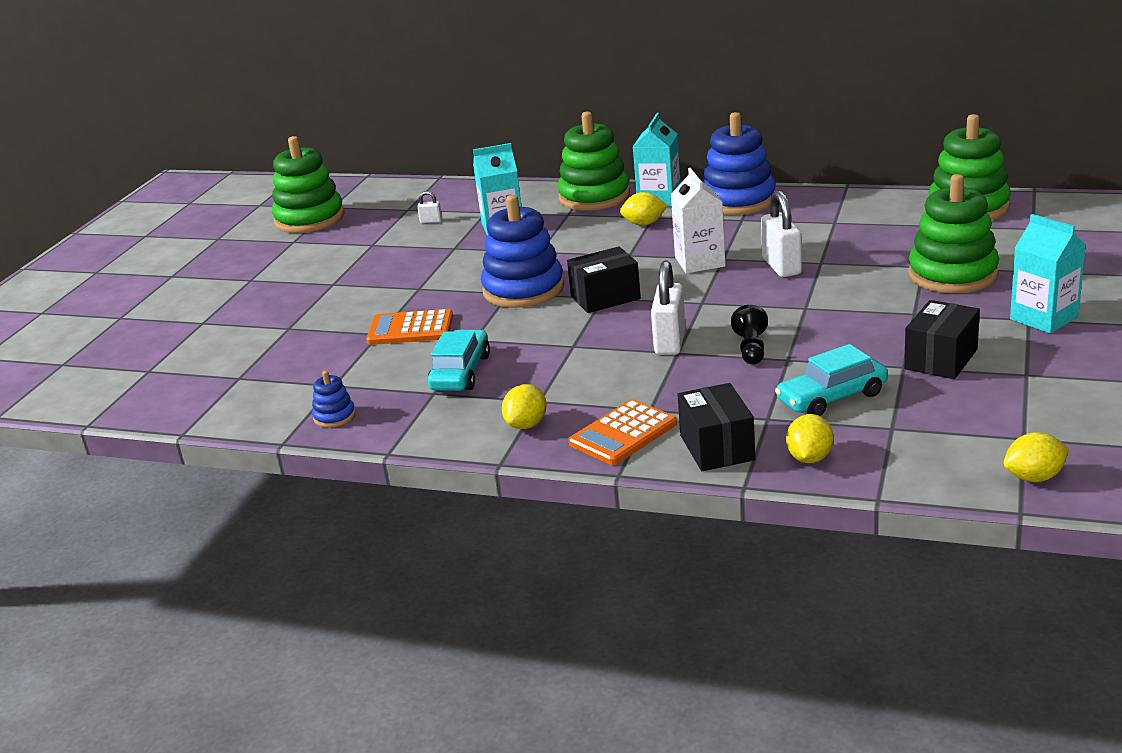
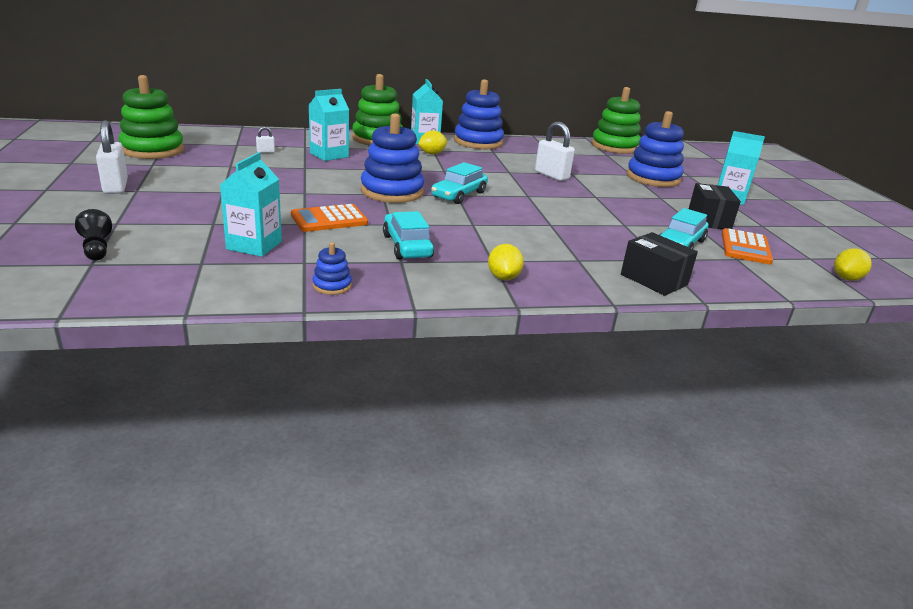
camera: 35 degrees left, 0 degrees up
black box [567,246,641,313] -> turquoise car [431,162,488,204]
orange calculator [568,399,677,465] -> orange calculator moved to [722,228,773,264]
white padlock [651,261,686,355] -> white padlock moved to [96,120,128,194]
white carton [671,168,725,273] -> none
black pawn [731,305,768,365] -> black pawn moved to [75,209,112,261]
yellow lemon [786,414,834,463] -> none
green stacking toy [908,174,999,293] -> blue stacking toy [627,111,684,187]
none -> turquoise carton [220,152,282,257]

